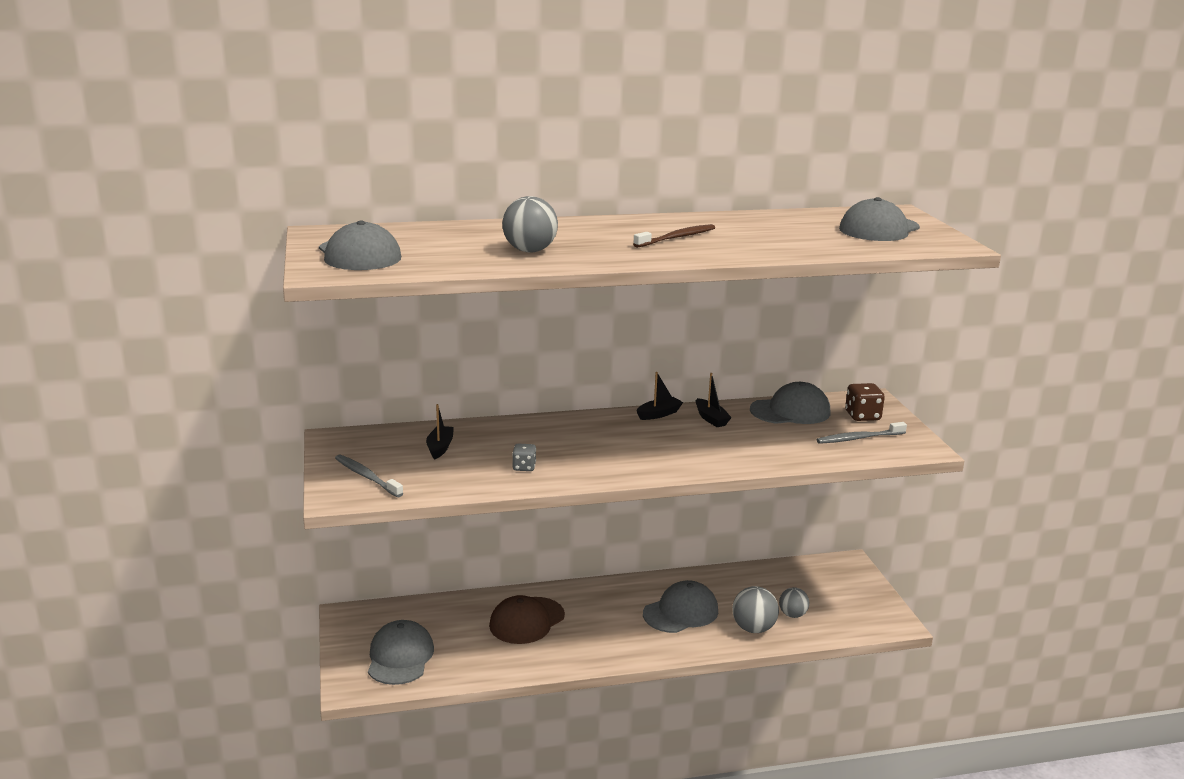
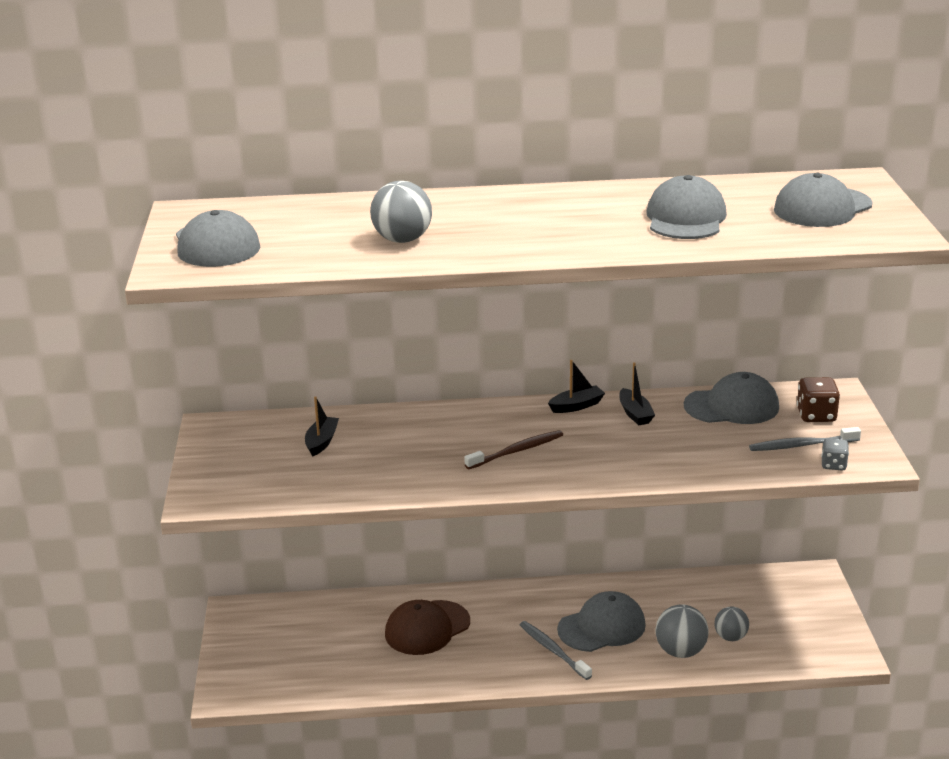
camera: 10 degrees right, 5 degrees up
grey toothbrush [335,455,403,497] -> grey toothbrush moved to [520,621,592,680]
grey cap [368,620,434,685] -> grey cap moved to [646,175,727,239]
grey dice [512,444,536,471] -> grey dice moved to [821,438,849,471]
brown toothbrush [633,224,715,248] -> brown toothbrush moved to [464,430,563,469]

